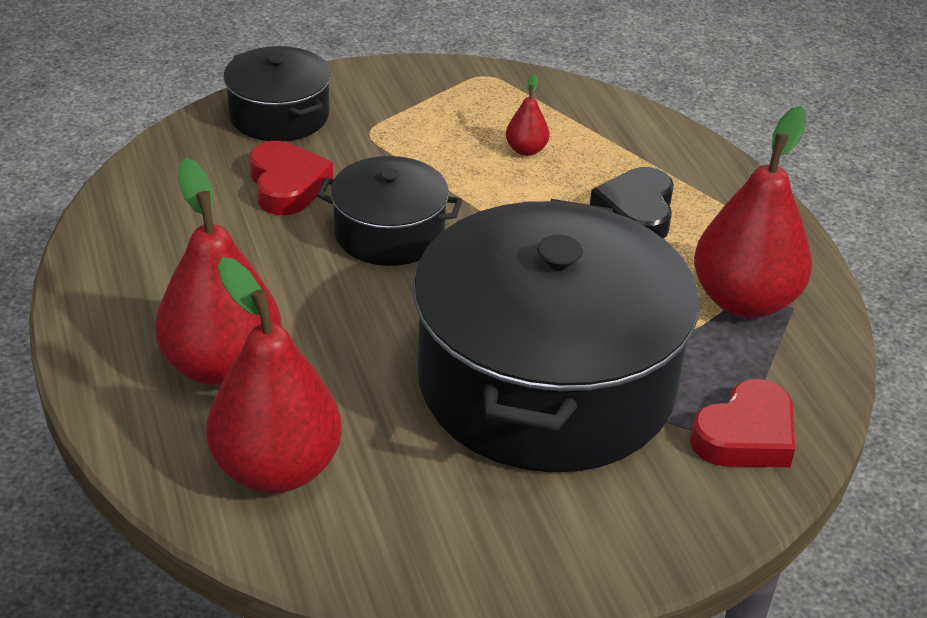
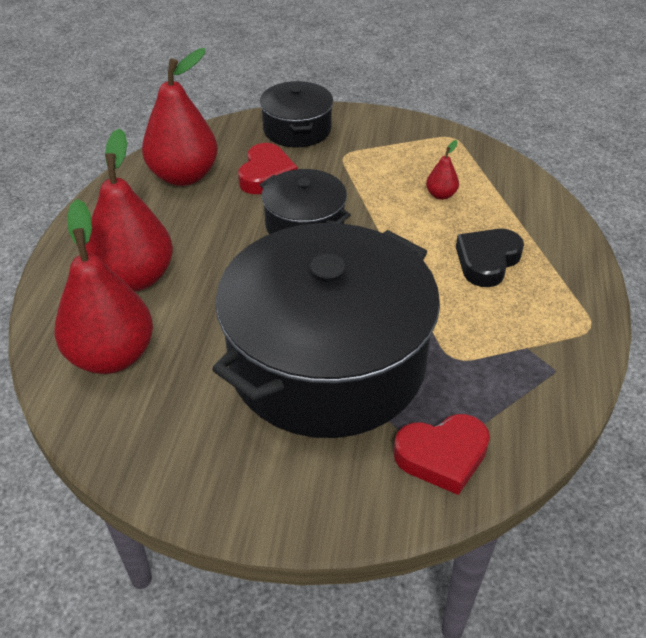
camera: 30 degrees right, 5 degrees up
red pear [694,106,812,318] -> red pear moved to [142,48,218,186]

